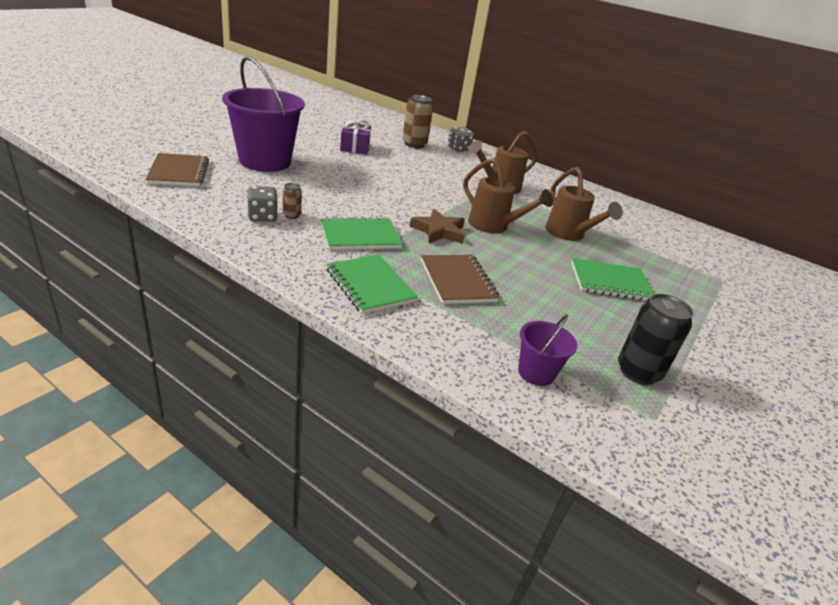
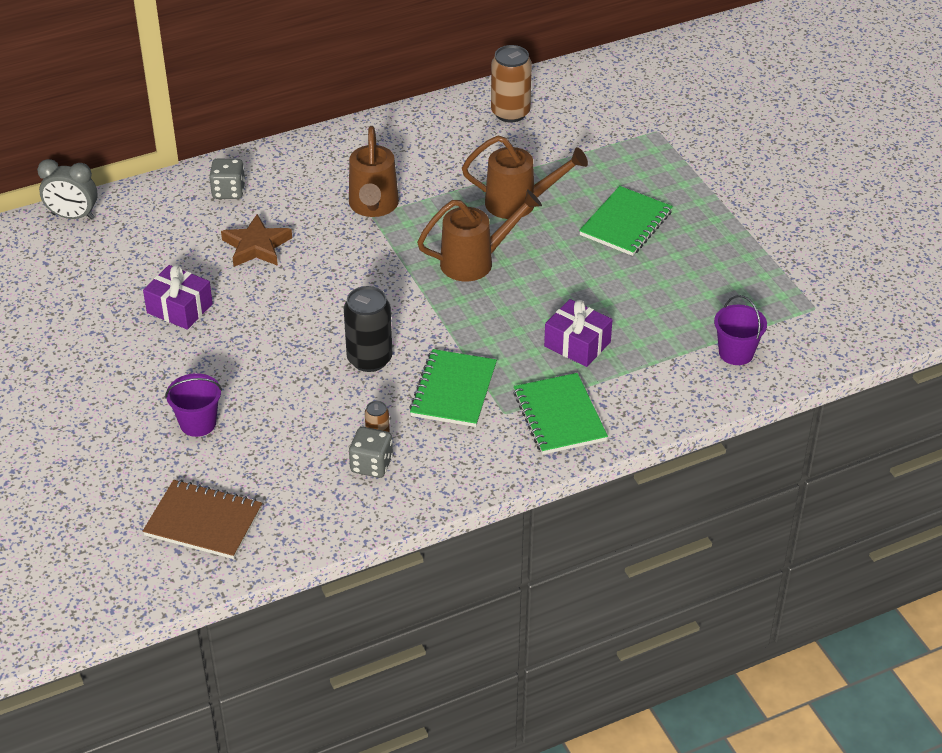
camera: 55 degrees left, 10 degrees up
purple bucket [222,56,305,172] -> purple bucket [165,373,222,437], size x0.46
green notebook [326,255,418,314] -> green notebook turned 75 degrees clockwise [513,373,608,454]
brown can [402,95,433,148] -> brown can moved to [491,45,532,123]
brown star [410,209,465,244] -> brown star moved to [221,214,292,267]
brown notebook [421,255,499,304] -> purple gift [544,299,612,367]
black can [618,294,693,385] -> black can moved to [344,286,393,372]
none -> grey clock [37,159,98,220]

